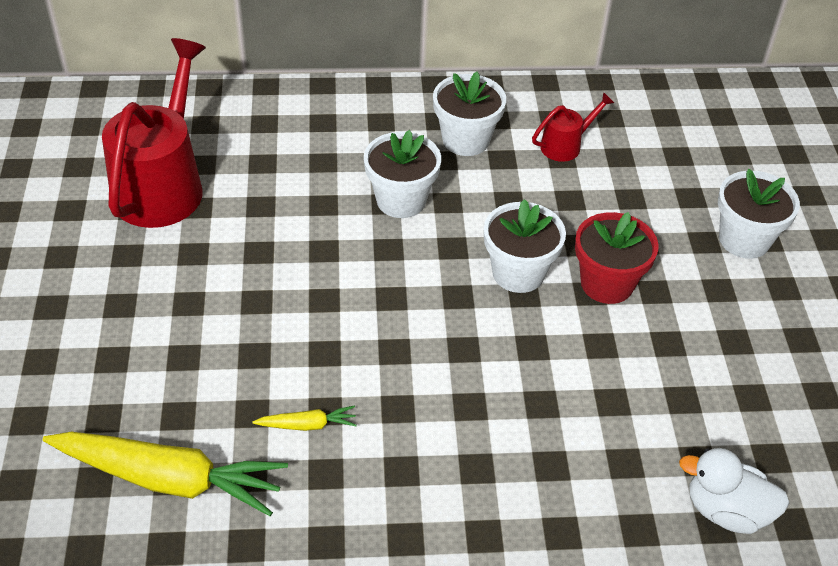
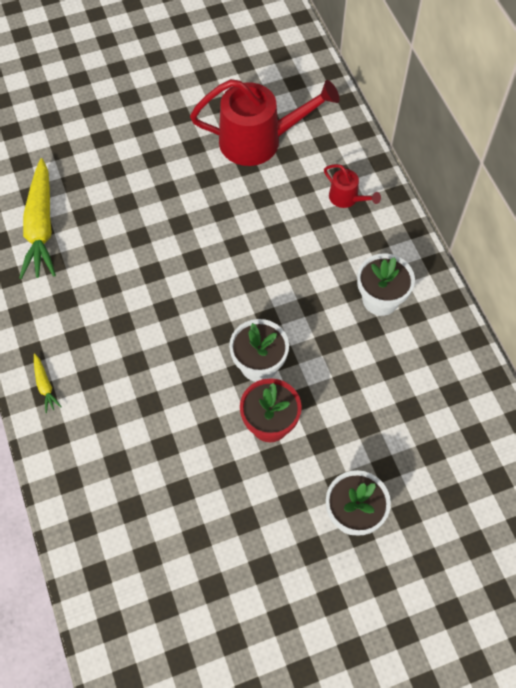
camera: 75 degrees right, 15 degrees up
yellow carrot [252,405,357,431] -> yellow carrot moved to [34,354,61,413]
white flower pot [364,130,441,218] -> none
red watering can [532,92,614,162] -> red watering can moved to [324,164,381,208]
white duck [679,448,790,534] -> none

